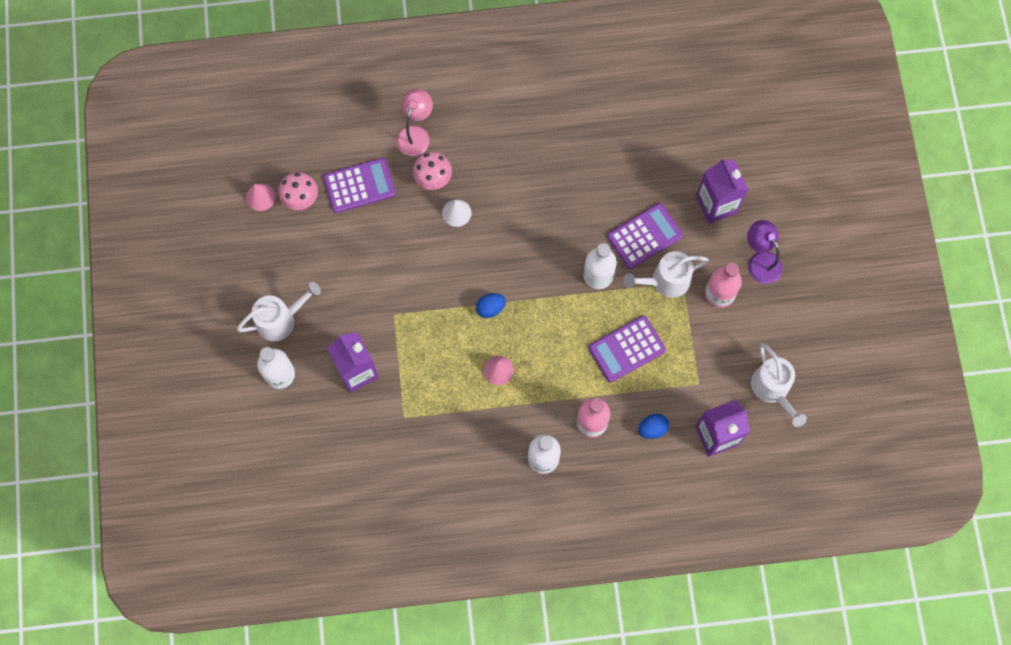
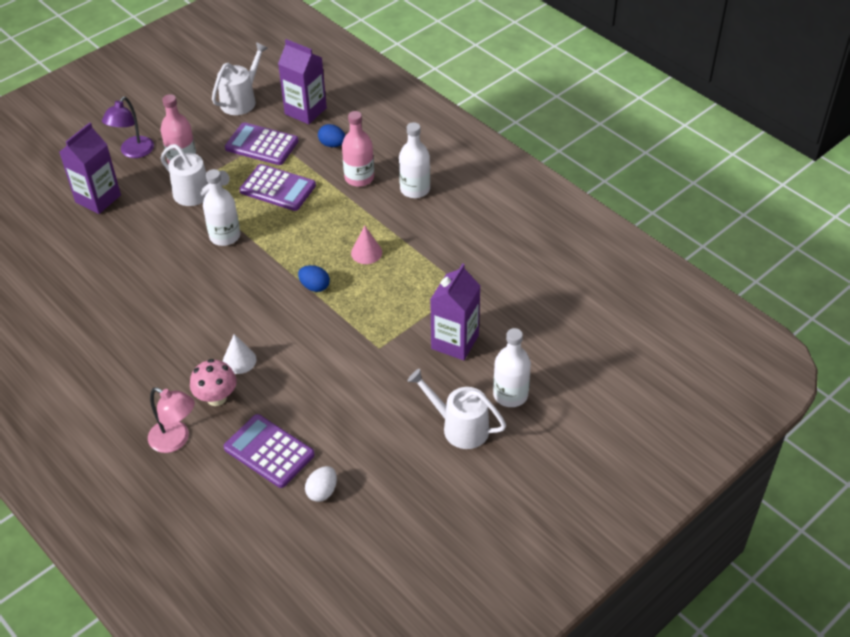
camera: 125 degrees left, 25 degrees down
pink cone [246,184,275,211] -> none
pink mushroom [278,172,318,210] -> white egg [305,466,337,502]
pink lamp [396,89,433,156] -> pink lamp turned 135 degrees counterclockwise [148,387,195,453]
purple calculator [607,203,683,269] -> purple calculator moved to [225,122,298,165]

